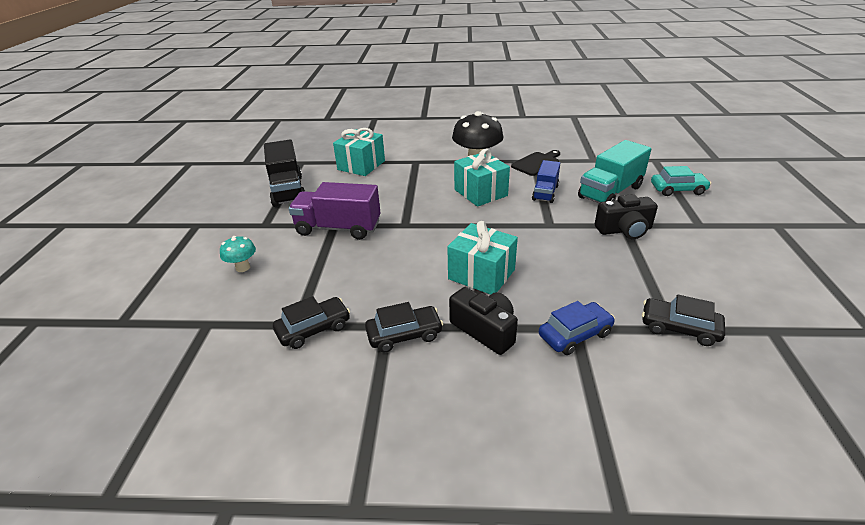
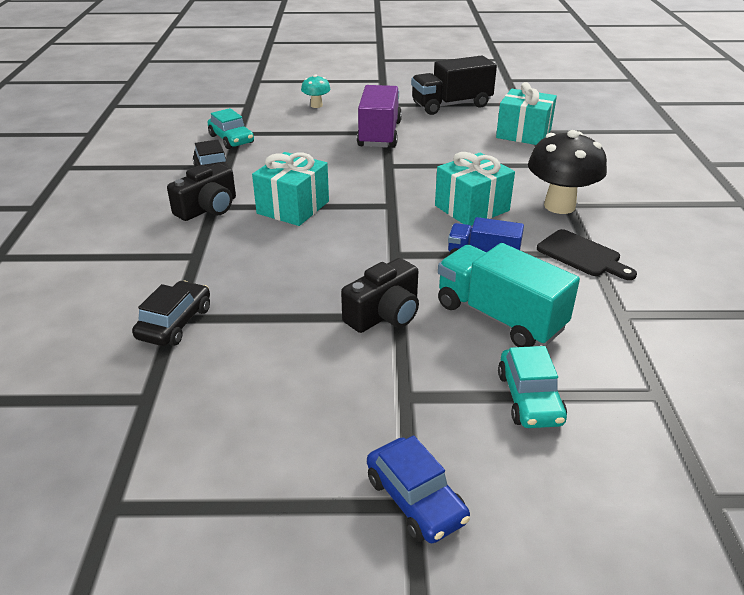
camera: 85 degrees right, 0 degrees up
black car [273,296,350,349] -> turquoise car [208,108,254,149]
blue car [539,301,615,355] -> blue car moved to [367,436,470,543]
black camera [595,194,658,239] -> black camera turned 120 degrees counterclockwise [341,258,419,333]

